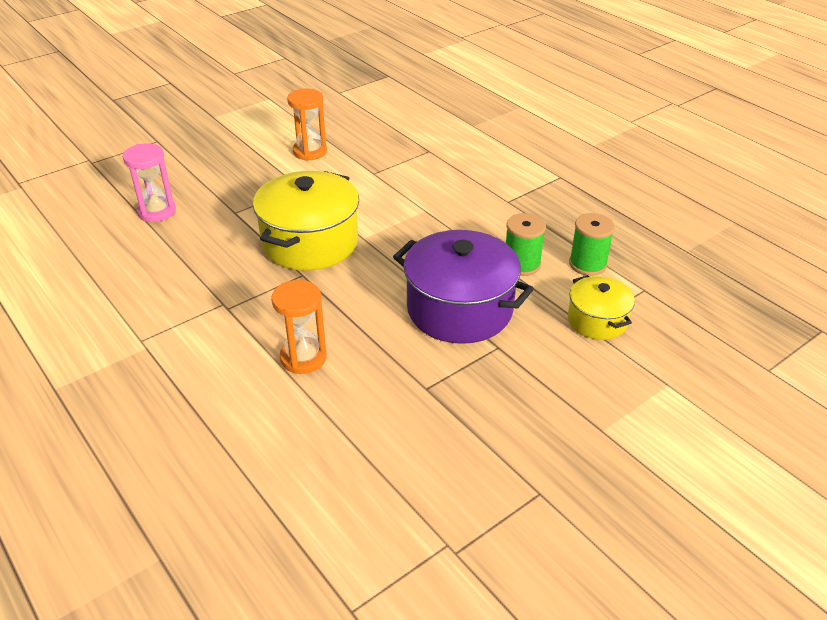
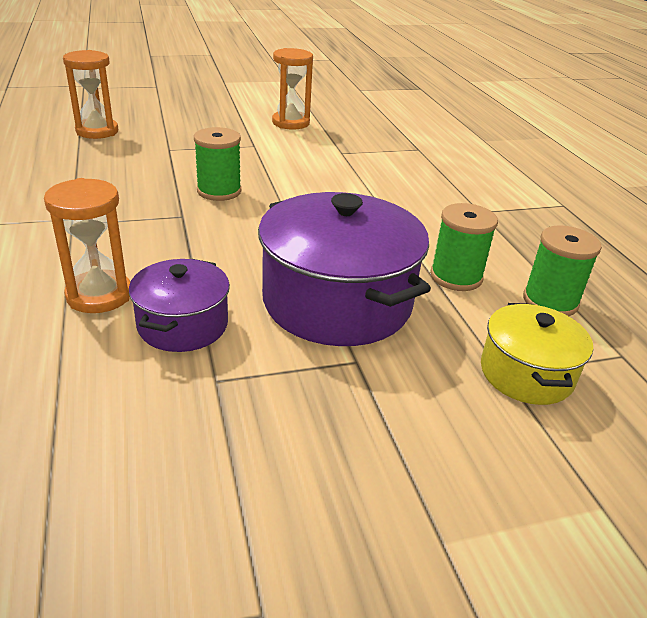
camera: 20 degrees right, 5 degrees down
pink hourglass [123,143,176,222] -> orange hourglass [63,50,118,139]
yellow pot [253,171,359,271] -> green spool [194,127,241,201]
none -> purple pot [129,259,230,352]

